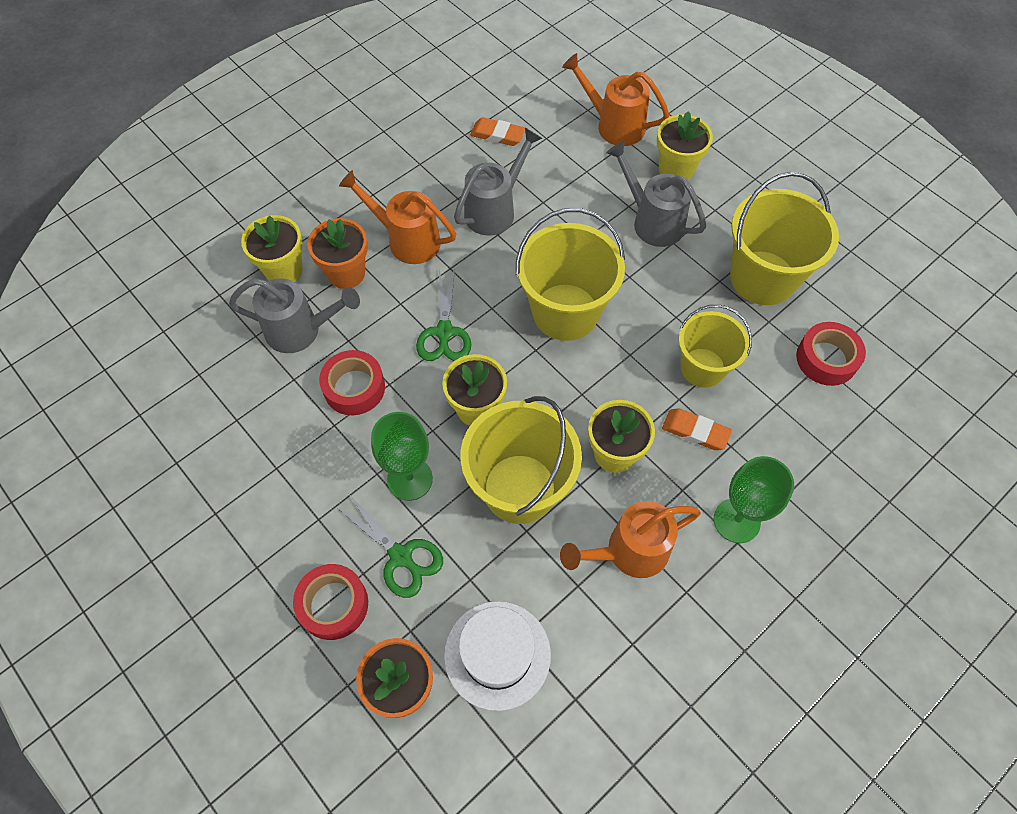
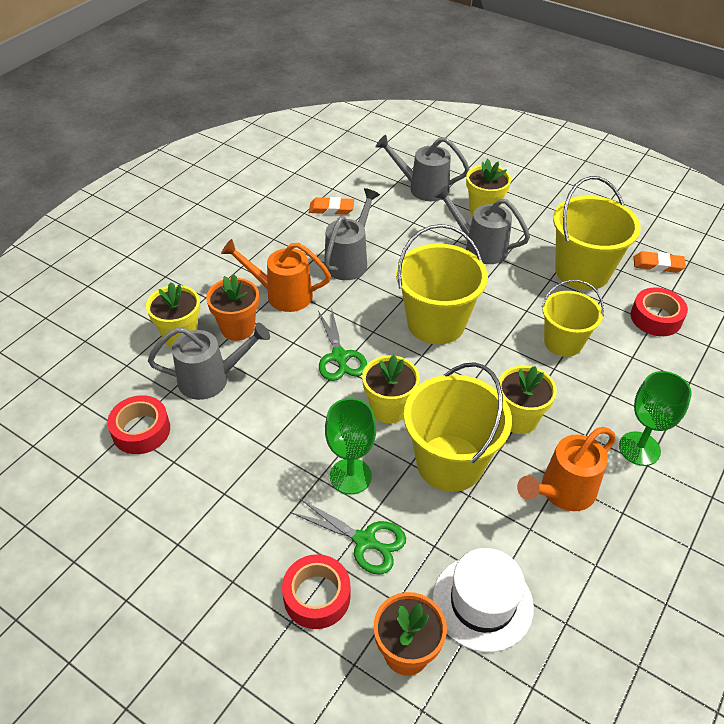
camera: 15 degrees left, 15 degrees down
red tape [319,350,385,415] -> red tape moved to [107,395,170,454]
orange watering can [562,53,669,146] -> grey watering can [375,135,469,201]
orange eraser [662,408,732,450] -> orange eraser moved to [634,251,686,273]

